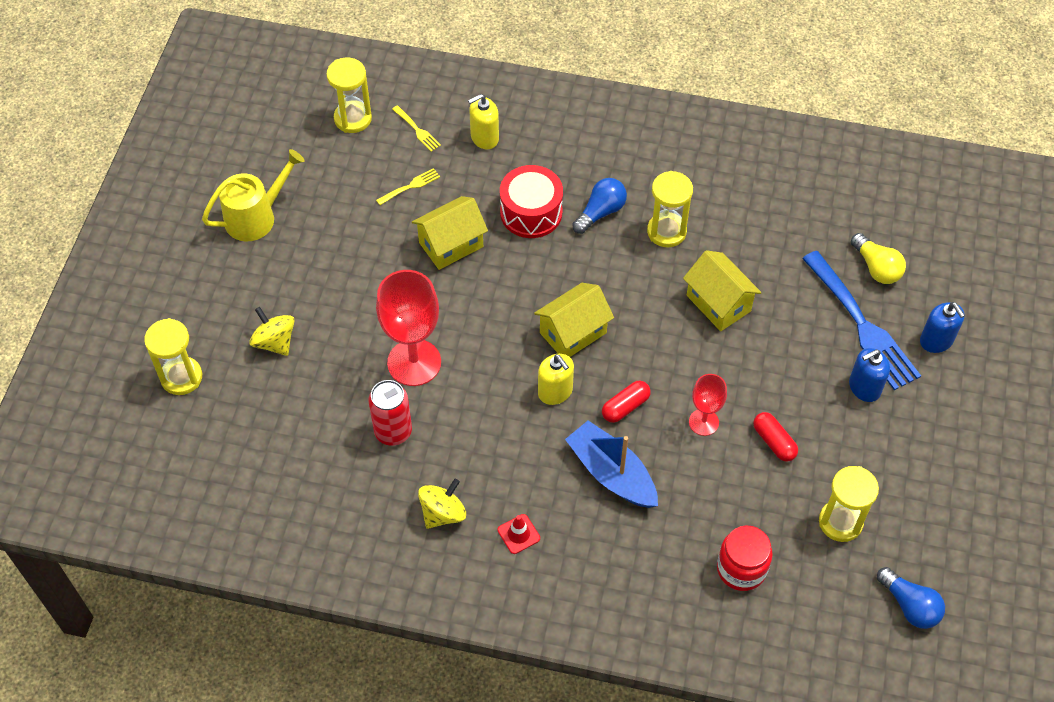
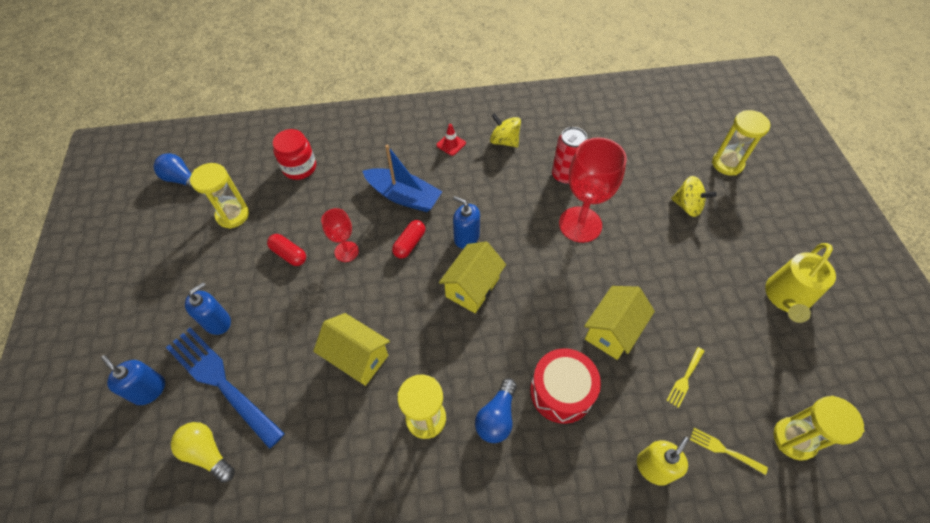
camera: 160 degrees right, 0 degrees up
yellow spinning top [418,479,466,529] -> yellow spinning top turned 105 degrees clockwise [490,113,521,147]
yellow soap dispenser [538,354,574,405] -> blue soap dispenser [453,196,480,249]

